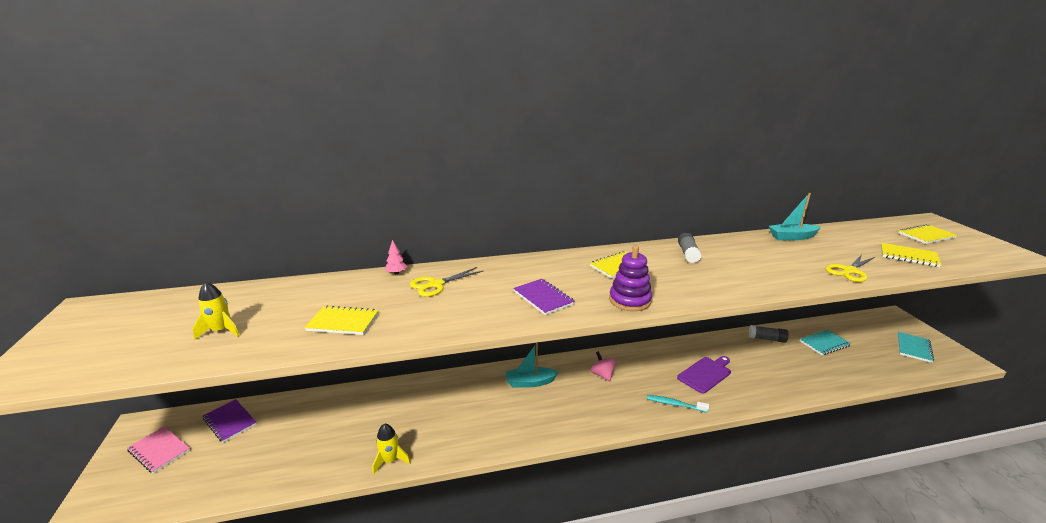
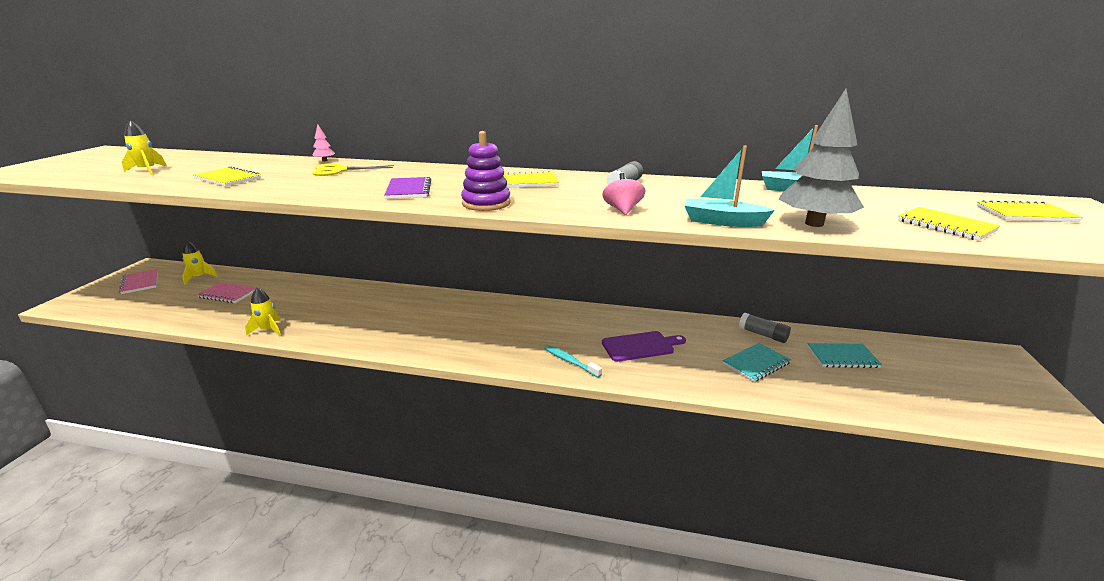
camera: 25 degrees right, 0 degrees up
purple notebook [203,399,257,443] -> yellow rocket [182,241,218,285]
turquoise boat [506,343,559,388] -> turquoise boat moved to [684,146,775,227]
pink spinning top [590,351,616,381] -> pink spinning top moved to [602,173,645,215]
yellow scissors [826,254,875,282] -> grey tree [779,88,864,227]
turquoise notebook [898,332,934,363] -> turquoise notebook moved to [723,343,791,382]
none -> pink notebook [197,282,258,303]

